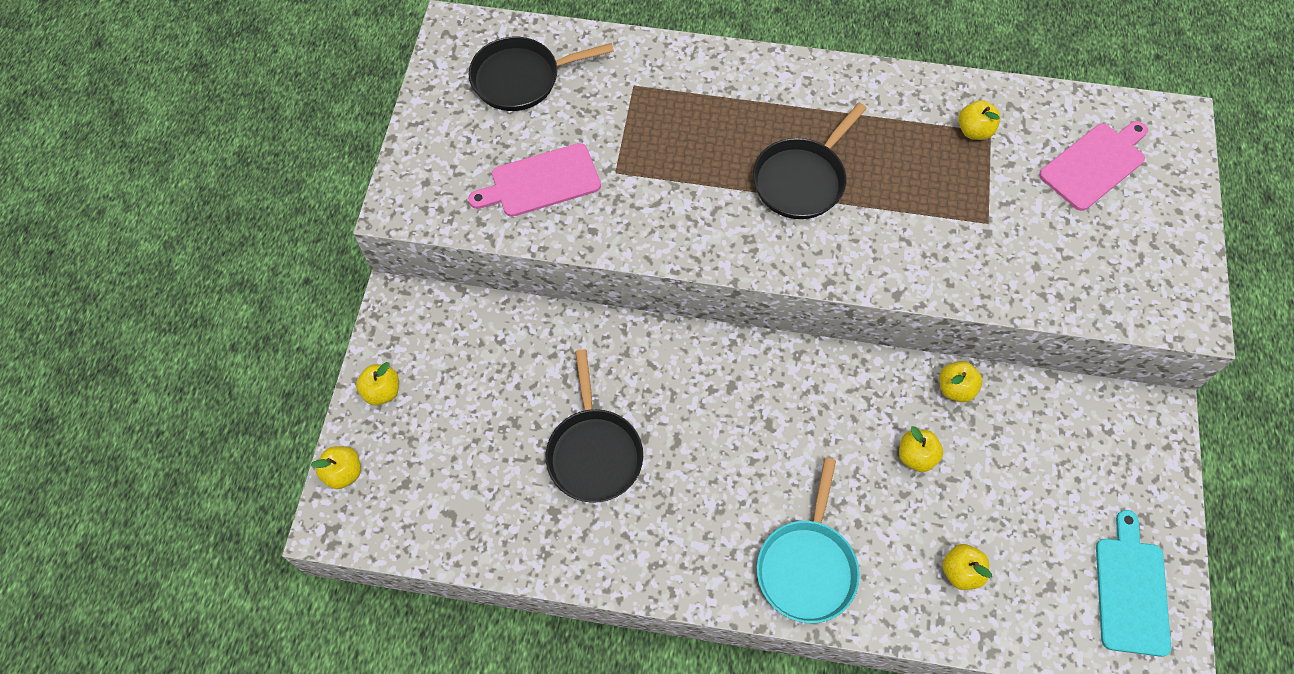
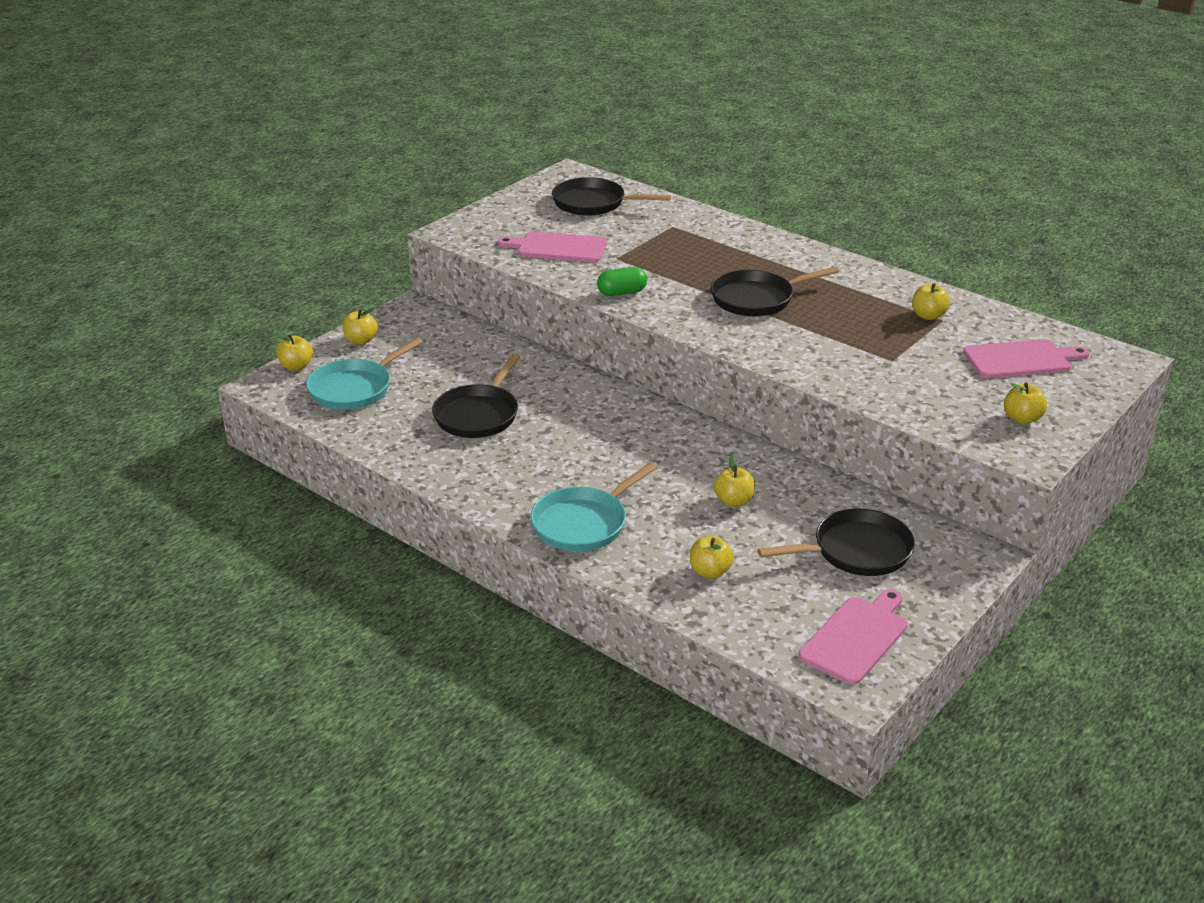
camera: 30 degrees right, 30 degrees down
yellow apple [939,361,983,402] -> yellow apple moved to [1004,383,1047,424]
turquoise cutting board [1096,510,1171,657] -> pink cutting board [798,589,908,685]
none -> turquoise pan [306,338,423,410]
none -> green capsule [597,267,647,296]
none -> black pan [758,509,915,576]

